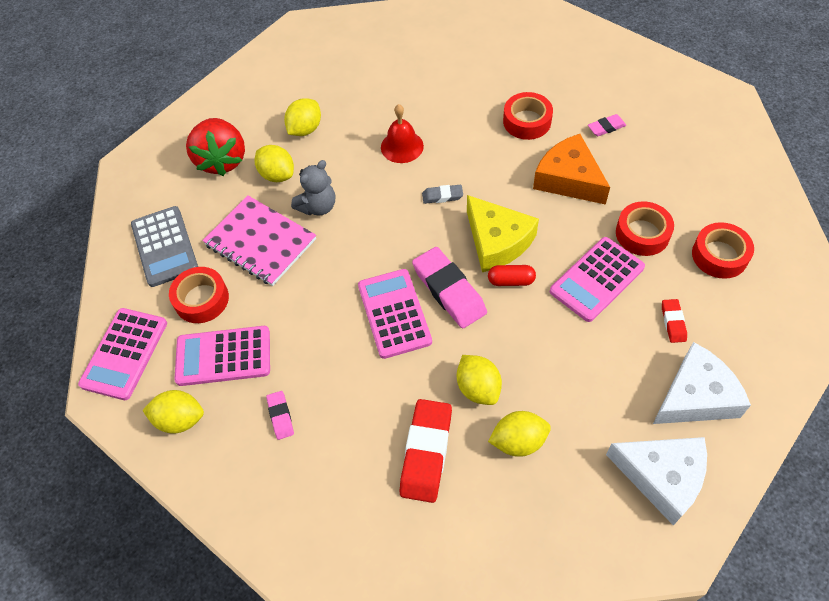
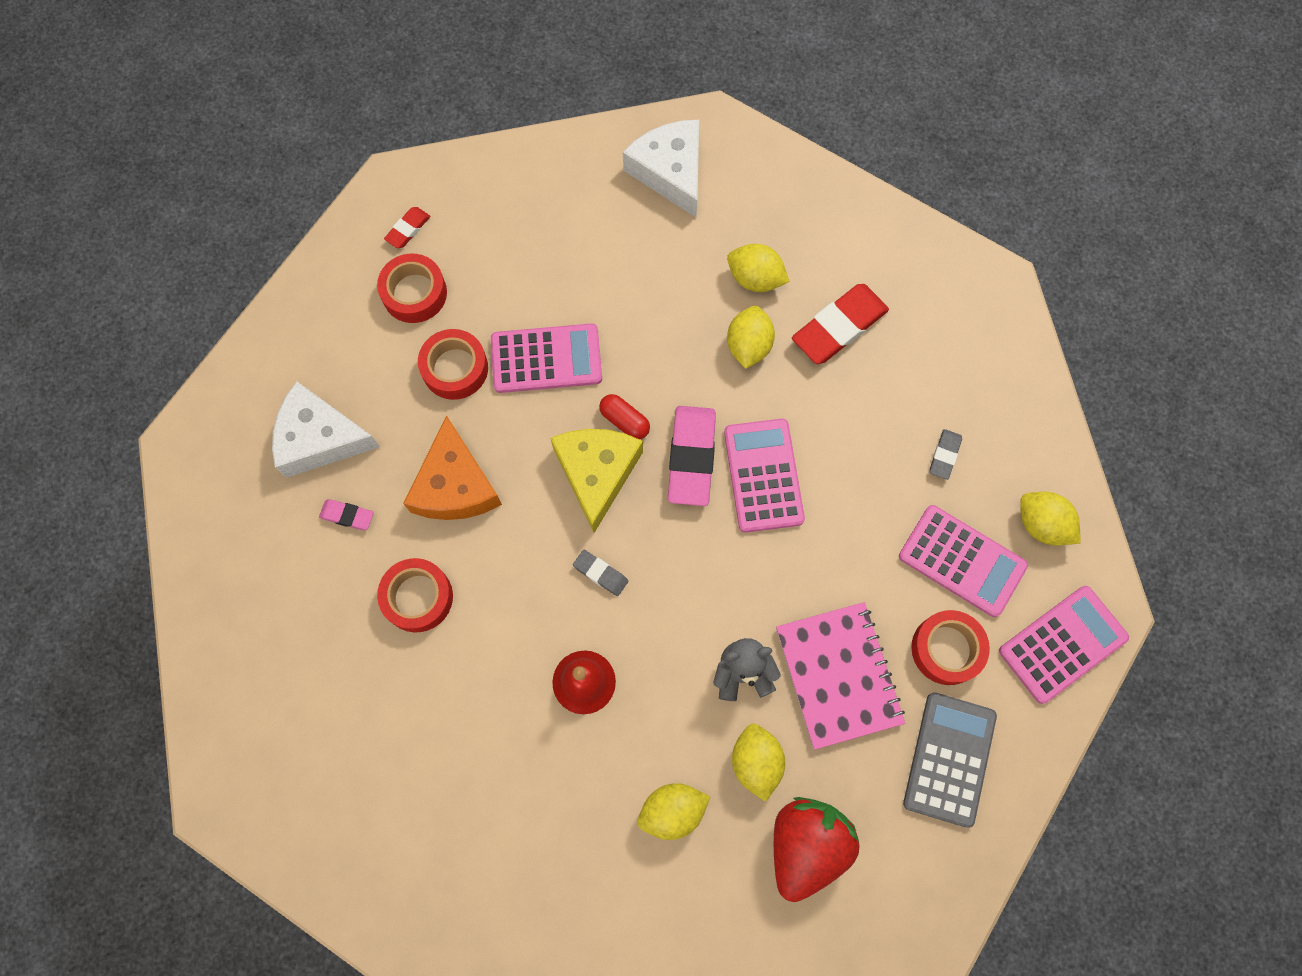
camera: 145 degrees left, 15 degrees up
pink eraser [266,391,294,440] -> grey eraser [930,429,962,480]
pink calculator [358,269,432,359] -> pink calculator turned 150 degrees clockwise [724,419,805,533]
white cheese [653,342,751,424] -> white cheese moved to [272,381,380,478]
red eraser [662,299,687,343] -> red eraser moved to [384,207,430,248]

